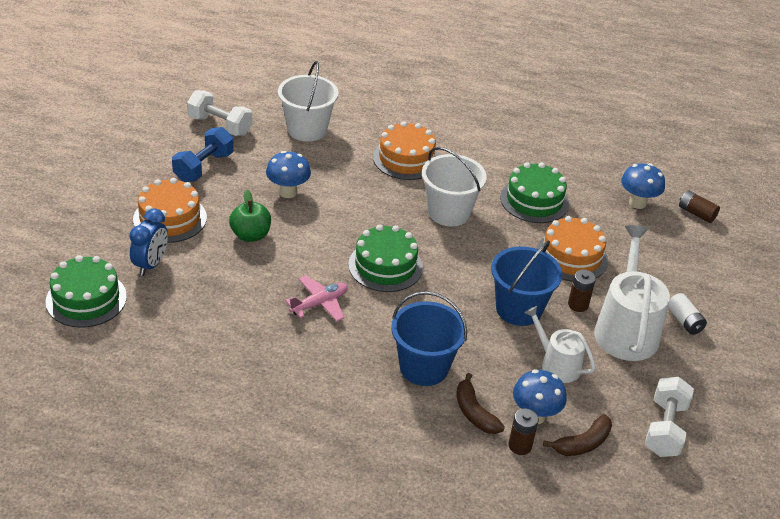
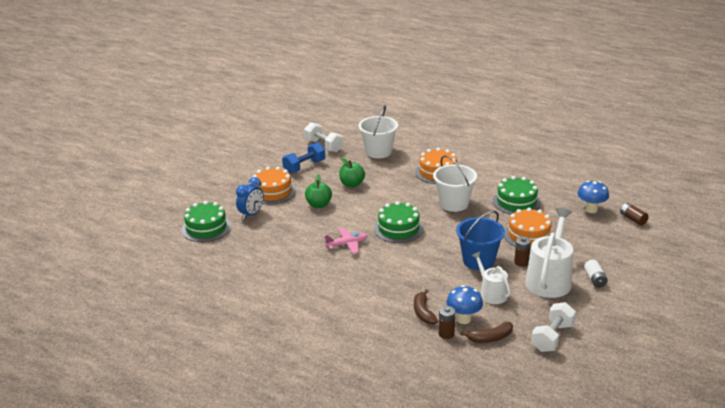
camera: 20 degrees right, 10 degrees down
blue mushroom [266,151,311,198] -> green apple [339,158,365,187]
blue bucket [391,291,467,386] -> none

